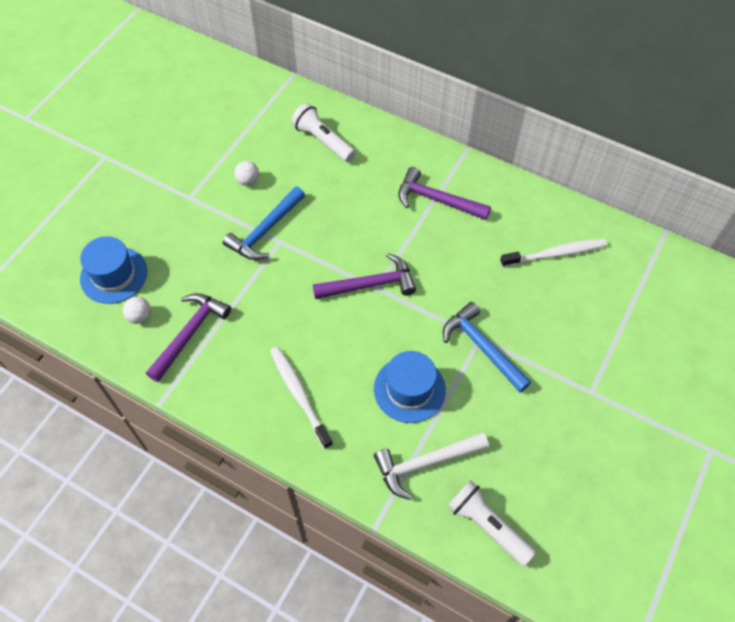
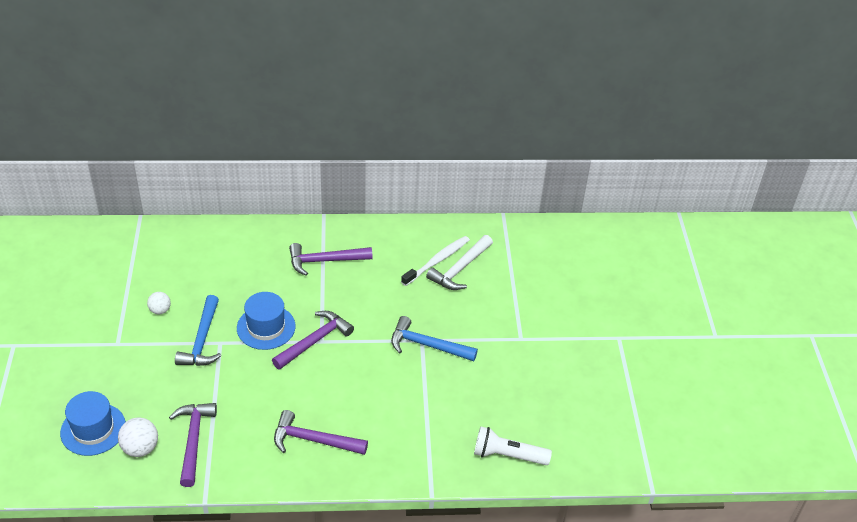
camera: 35 degrees left, 15 degrees down
white ball [123,297,151,324] -> white ball [118,417,158,457], size x1.53
white toothbrush [270,347,333,449] -> purple hammer [274,410,368,455]
white flashlight [291,103,355,162] -> none
blue hat [374,351,446,423] -> blue hat moved to [237,292,296,350]
white hammer [374,433,489,500] -> white hammer moved to [426,235,493,290]

